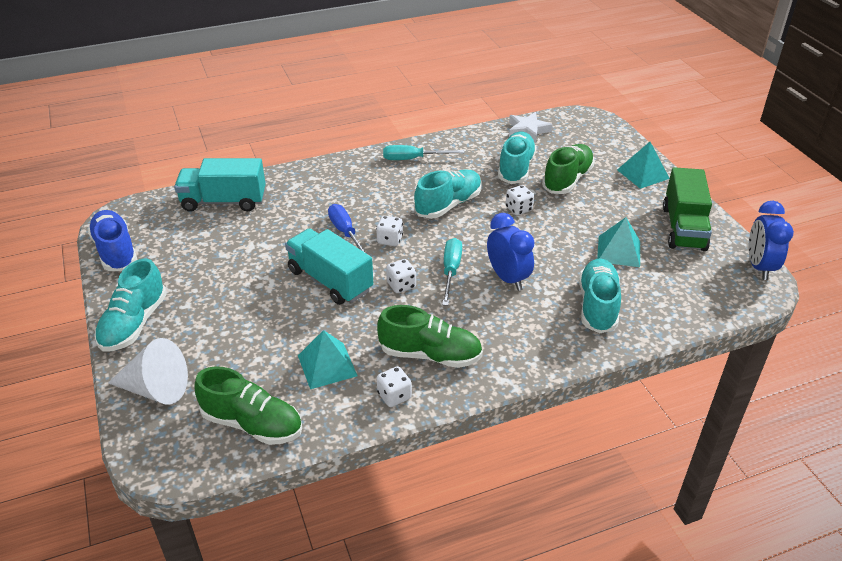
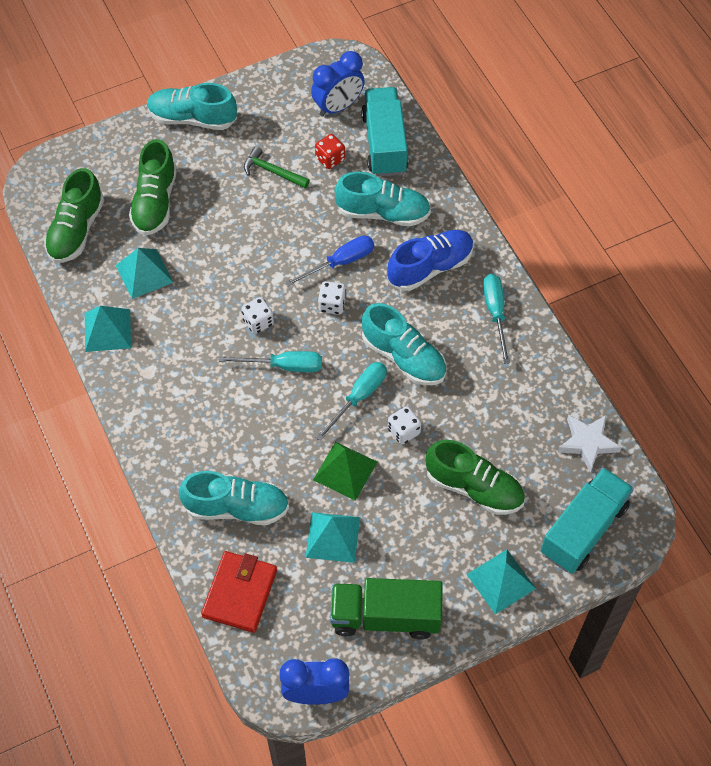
camera: 85 degrees right, 20 degrees up
blue shoe [88,210,137,271] -> blue shoe moved to [387,230,474,291]
white cone [108,338,188,405] -> none
turquoise truck [285,228,373,305] -> turquoise truck moved to [541,467,634,574]
green shoe [377,305,483,368] -> green shoe moved to [129,139,177,235]
white dice [377,366,412,407] -> turquoise pyramid [85,306,131,352]
blue clock [487,213,534,291] -> blue clock moved to [311,51,365,117]
turquoise shoe [498,132,537,184] -> turquoise shoe moved to [334,172,431,227]
none -> red wallet [201,551,277,633]
none -> green hammer [244,146,310,189]
none -> green pyramid [313,442,377,501]
none -> red dice [315,134,345,169]
none -> turquoise screwdriver [315,362,387,441]

